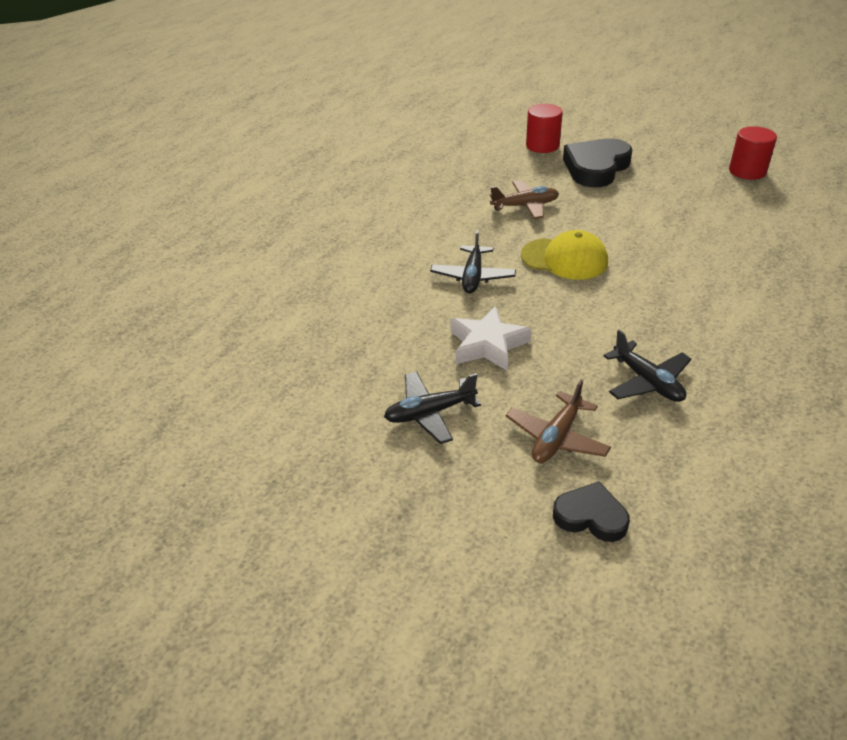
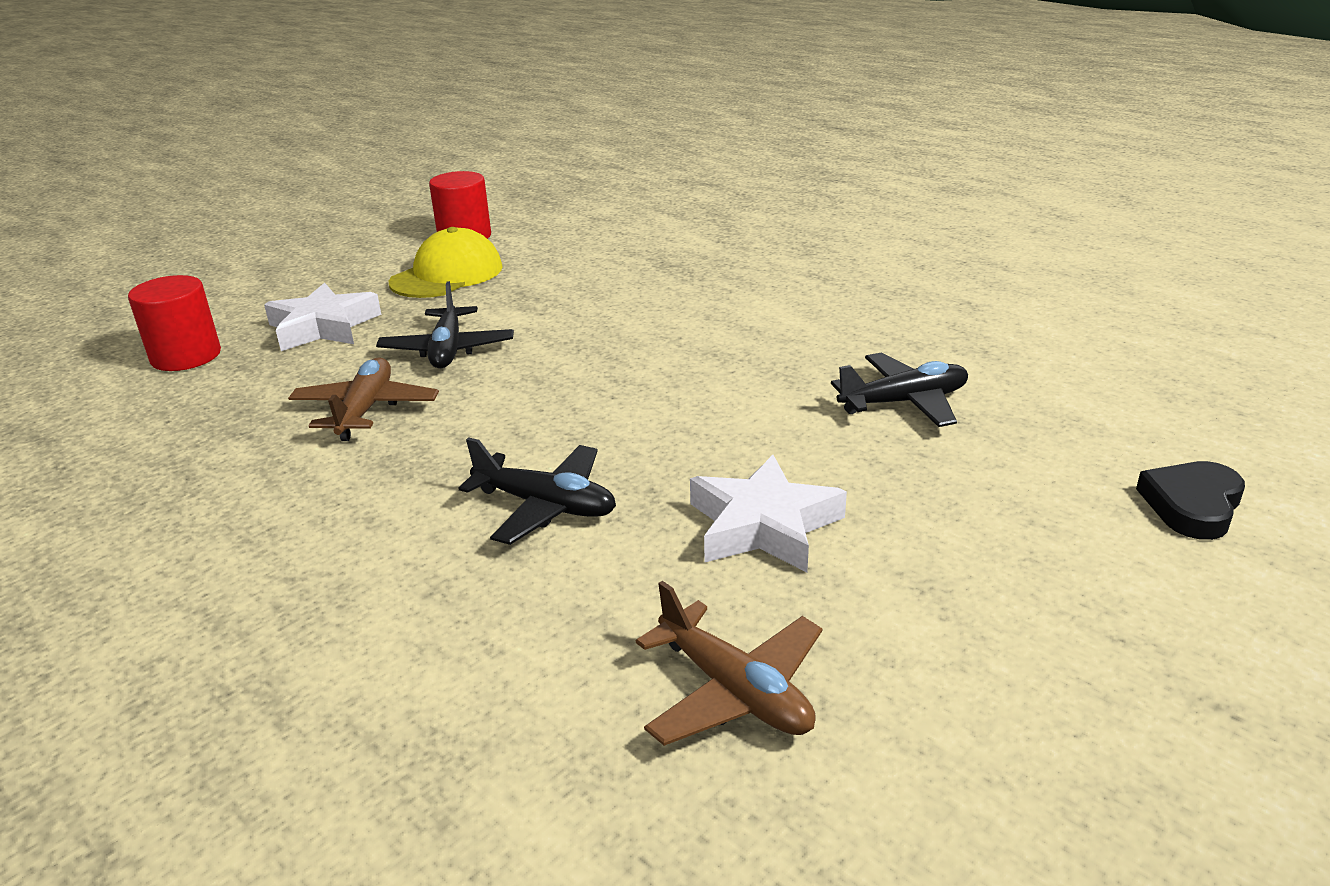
camera: 75 degrees left, 10 degrees down
black plane [384,372,481,444] -> black plane moved to [376,281,514,368]
brown plane [506,379,611,463] -> brown plane moved to [636,581,823,746]
yellow cap [521,230,608,280] -> yellow cap moved to [389,227,503,298]
black heart [563,138,632,187] -> white star [264,283,381,351]

